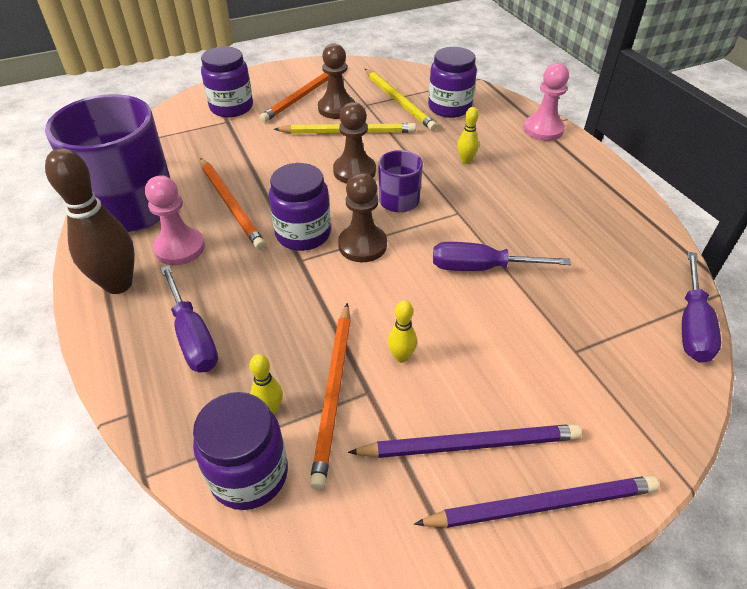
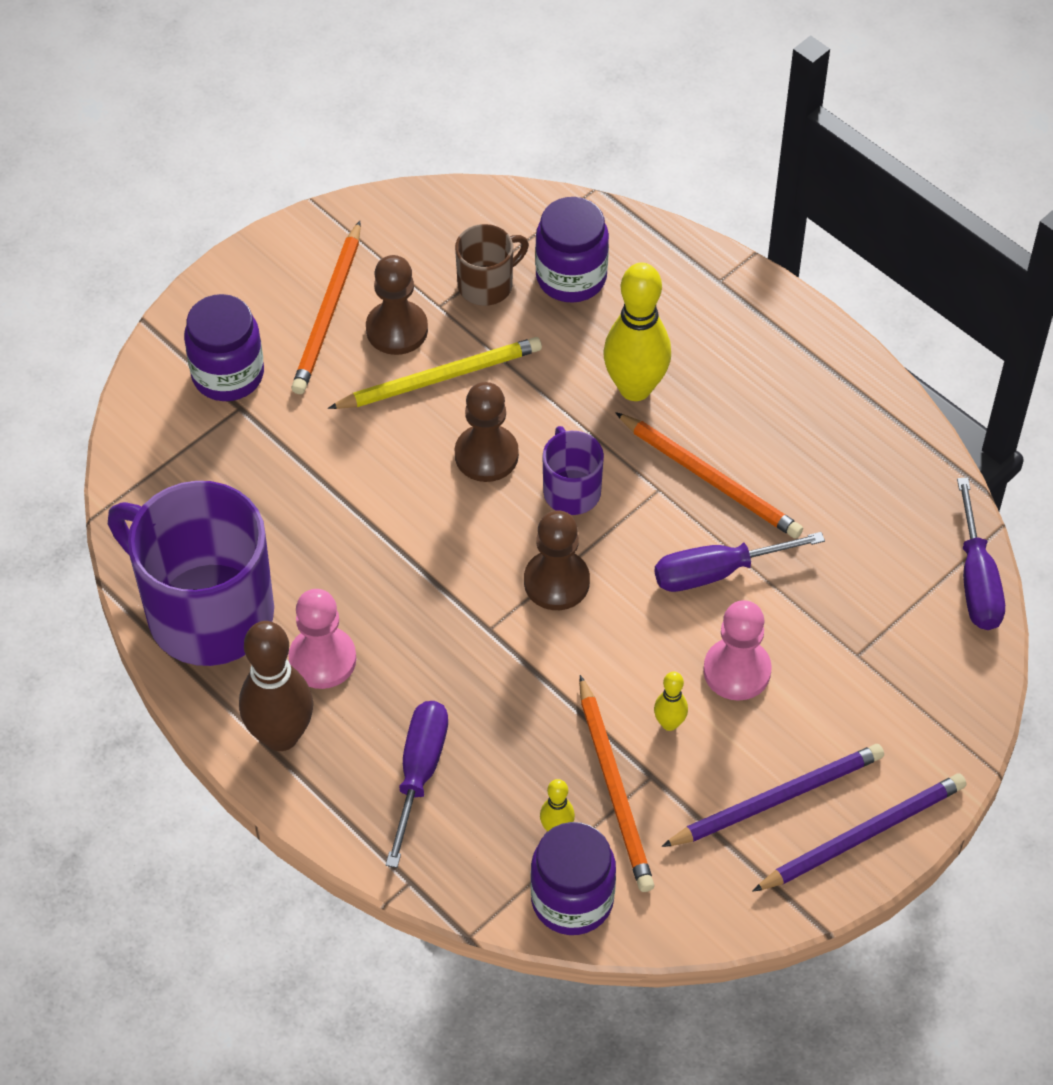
camera: 20 degrees left, 10 degrees up
purple screwdriver [160,265,218,372] -> purple screwdriver turned 120 degrees counterclockwise [386,701,448,868]
orange pencil [200,158,266,250] -> orange pencil moved to [615,412,803,539]
purple jar [269,163,331,251] -> none
yellow pencil [365,69,437,131] -> brown mug [455,224,529,306]
yellow bowling pin [457,107,479,164] -> yellow bowling pin [603,262,671,401], size x2.14
pink pawn [524,63,569,141] -> pink pawn moved to [703,600,772,701]

